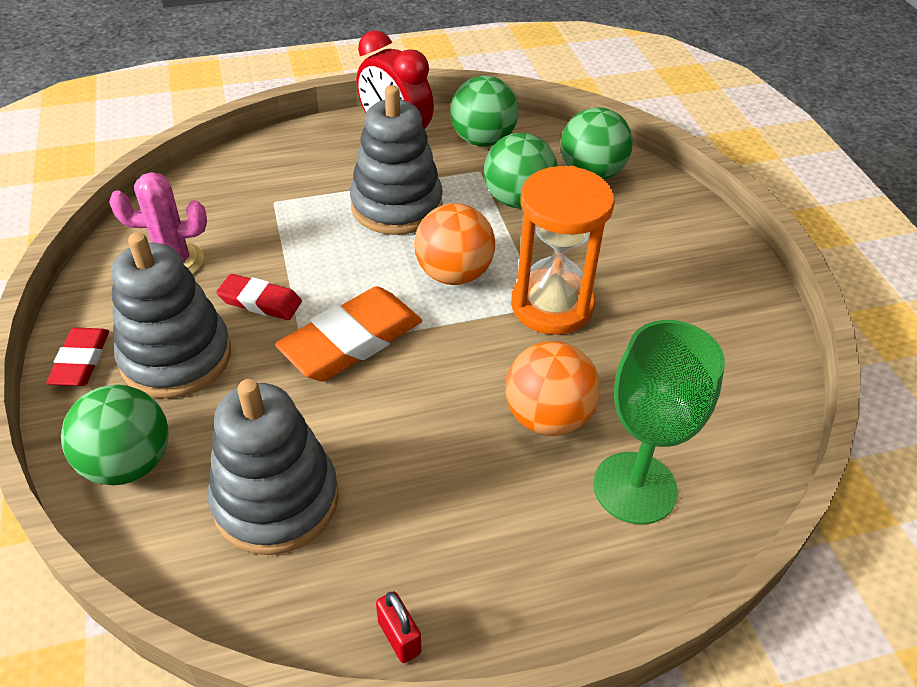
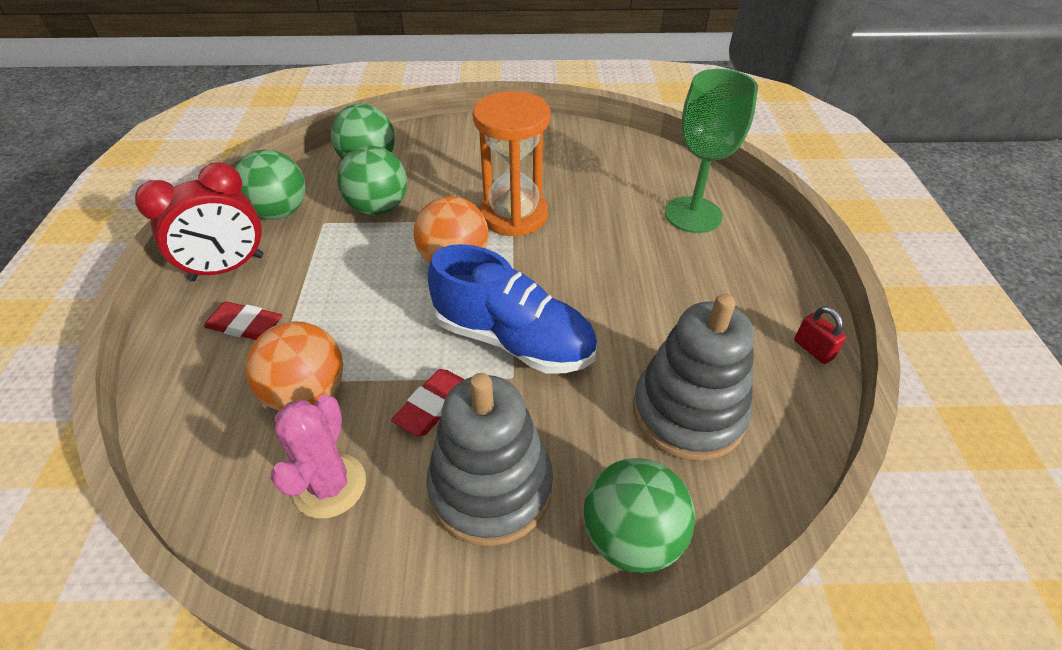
camera: 75 degrees left, 0 degrees up
red eraser [46,327,109,386] -> red eraser moved to [204,301,282,340]
orange eraser [275,286,422,381] -> blue shoe [428,244,597,373]
grey stacking toy [350,85,443,235] -> none
red padlock [376,591,421,663] -> red padlock turned 75 degrees clockwise [794,306,846,364]
orange ball [505,341,600,436] -> orange ball moved to [246,321,343,411]

